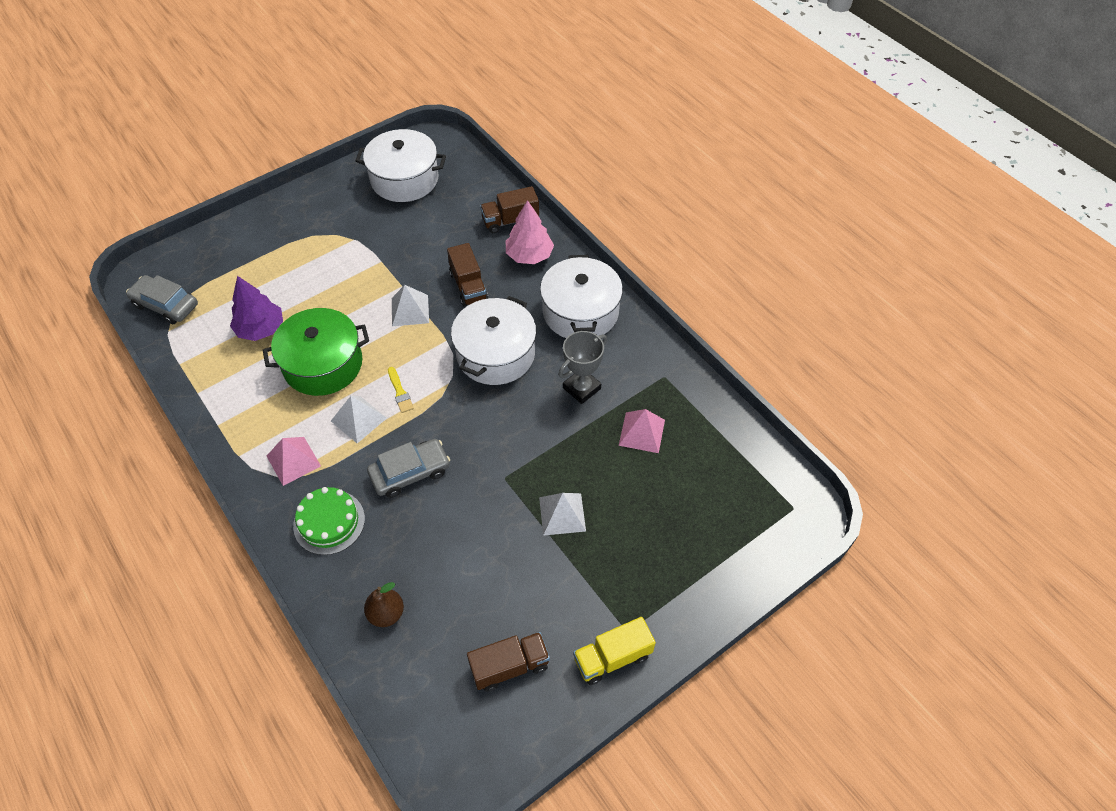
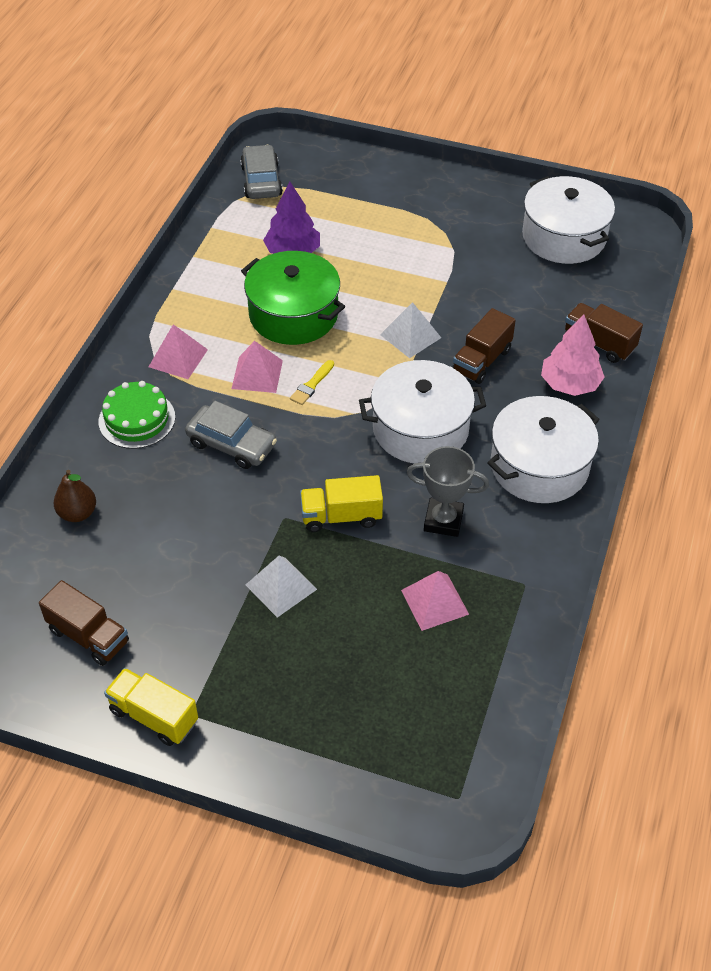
camera: 55 degrees right, 5 degrees down
white pyramid [331,396,387,443] -> pink pyramid [231,341,283,393]
none -> yellow truck [300,475,383,532]

